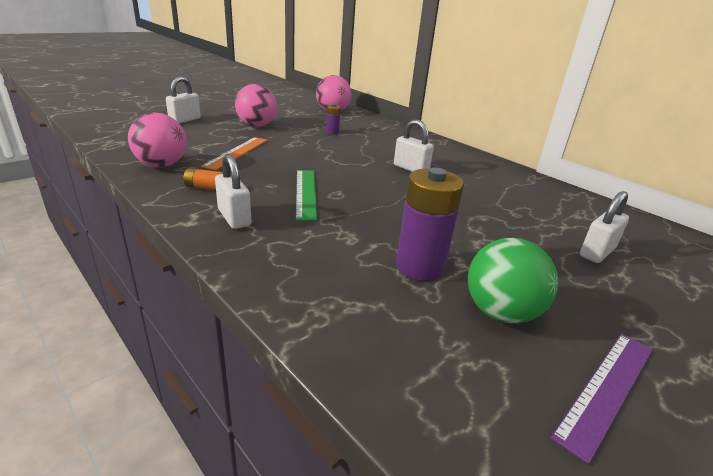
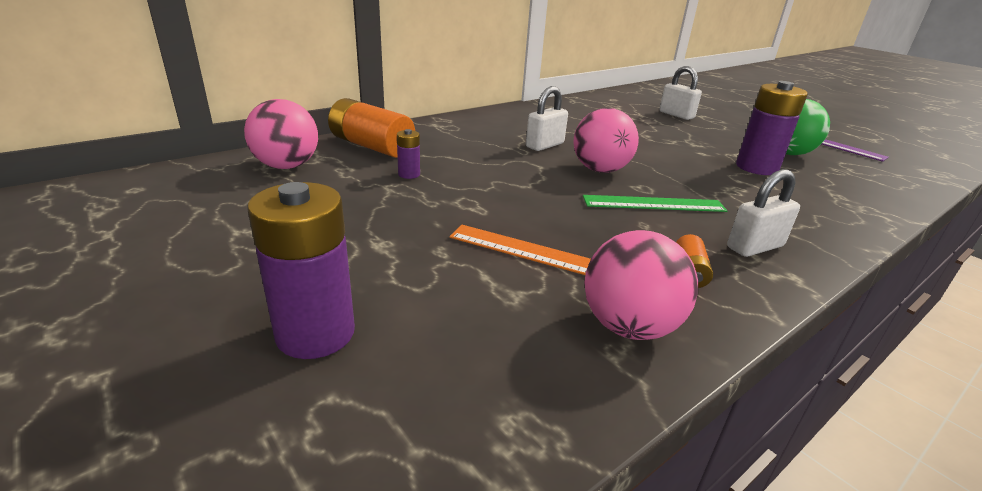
camera: 85 degrees left, 0 degrees up
white padlock [166,76,201,123] -> purple battery [247,182,355,359]
pink ball [235,84,277,127] -> pink ball moved to [574,108,639,173]
none -> orange battery [328,98,415,158]

